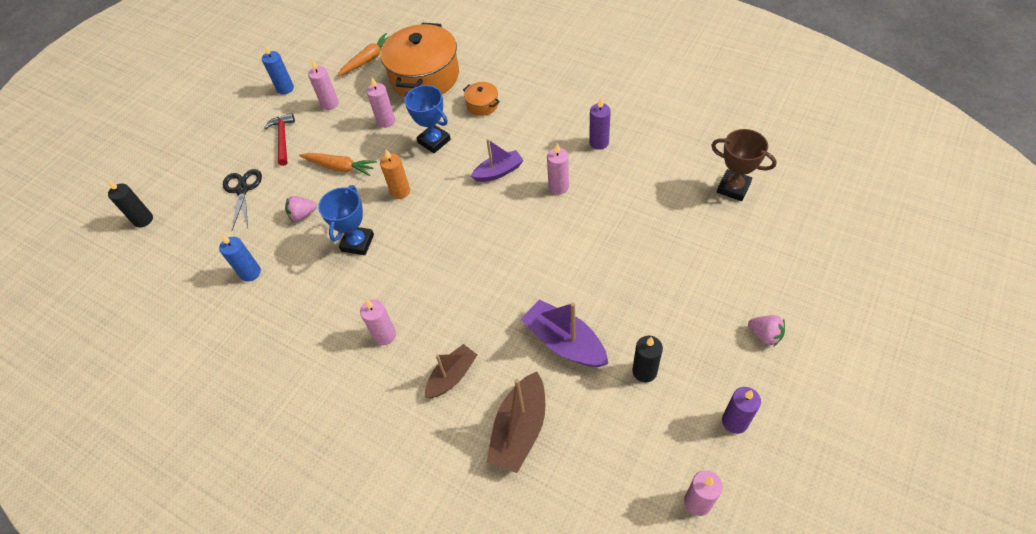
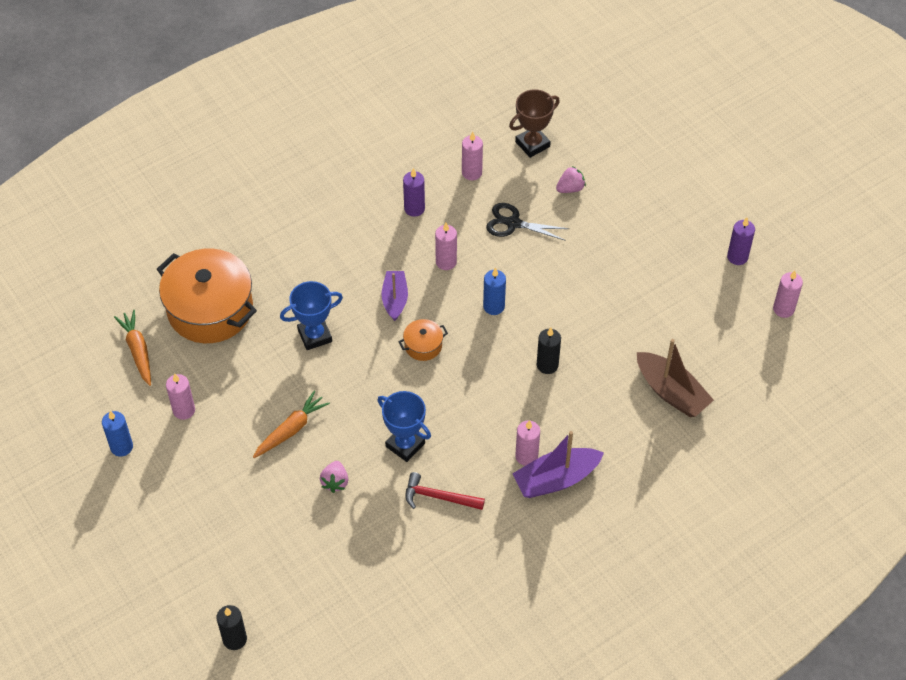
camera: 70 degrees left, 0 degrees up
blue candle [219,235,261,282] -> blue candle moved to [483,268,506,315]
black scissors [223,169,262,230] -> black scissors moved to [486,203,569,240]
red hammer [264,113,295,166] -> red hammer moved to [405,472,485,510]
pink candle [367,78,395,128] -> pink candle moved to [462,132,483,180]
orange candle [380,149,410,199] -> none
brown boat [425,344,477,398] -> none
orange pot [463,82,500,116] -> orange pot moved to [398,319,448,361]
purple boat [521,300,608,367] -> purple boat moved to [512,431,604,498]
black candle [632,336,663,383] -> black candle moved to [537,327,561,374]
pink strawberry [748,315,785,346] -> pink strawberry moved to [556,166,586,193]

